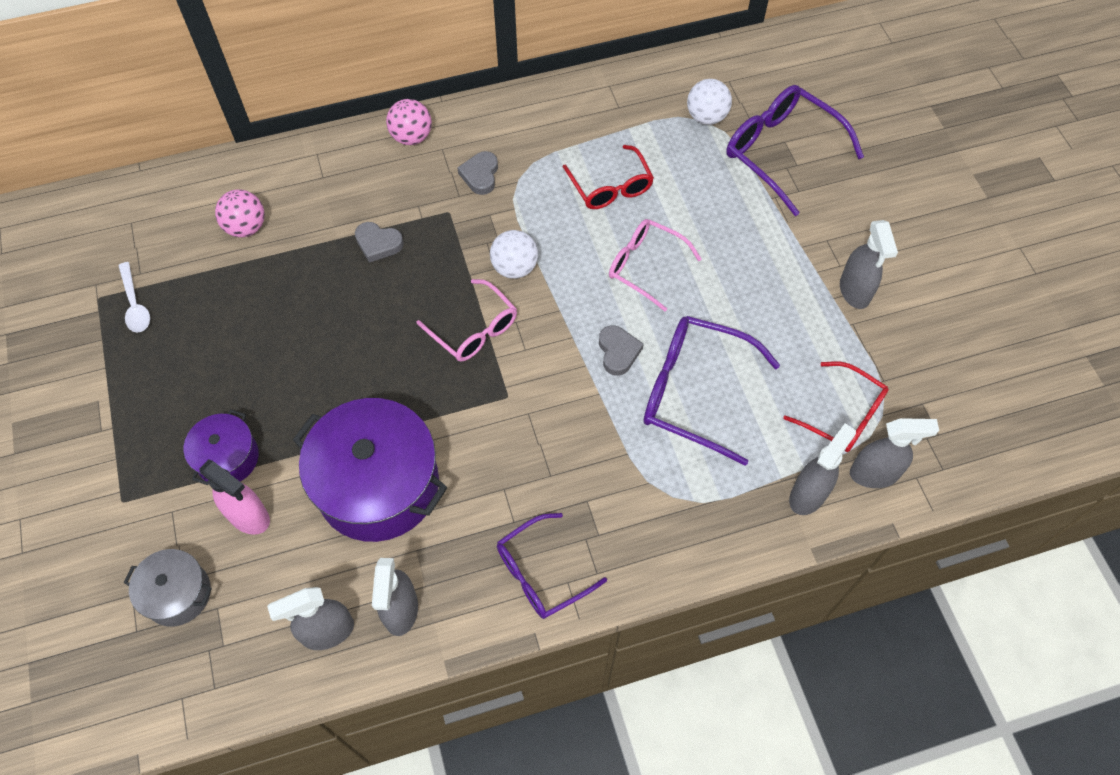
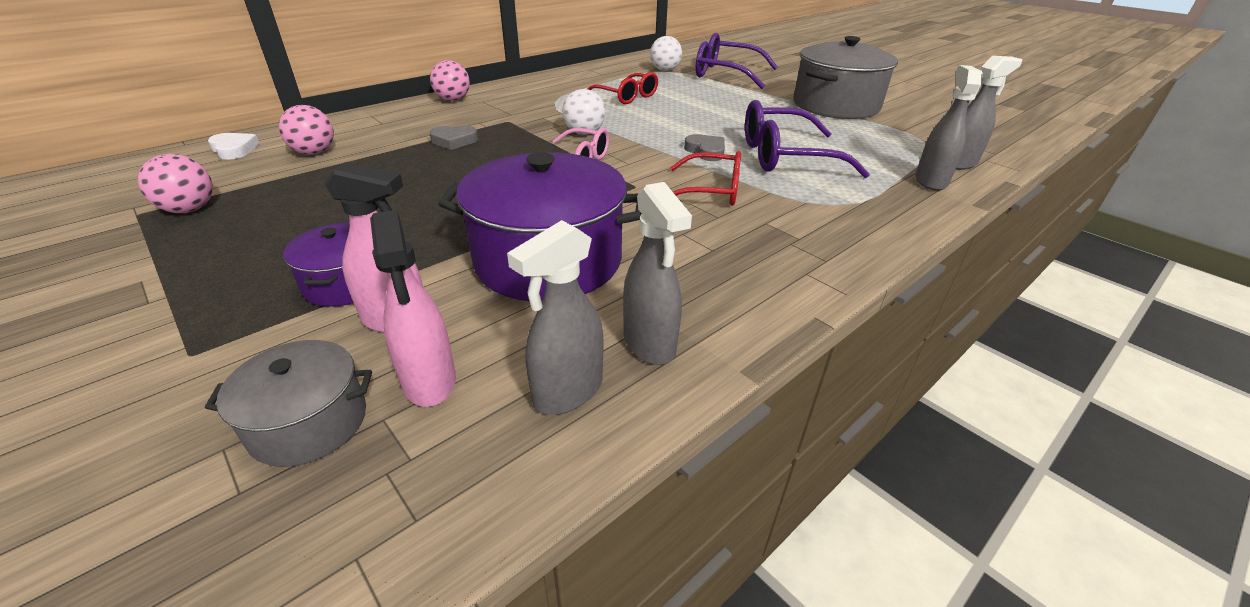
camera: 25 degrees left, 25 degrees down
white spoon [118,262,150,332] -> pink ball [138,154,213,213]
grey heart [457,151,498,195] -> none
purple glasses [497,513,607,619] -> none
pink glasses [609,219,701,311] -> none
red glasses [783,361,889,452] -> red glasses moved to [670,151,741,206]
grey spray bottle [840,220,898,309] -> grey pot [793,36,898,119]
none -> white heart [208,133,259,160]
none -> pink spray bottle [370,210,456,407]

